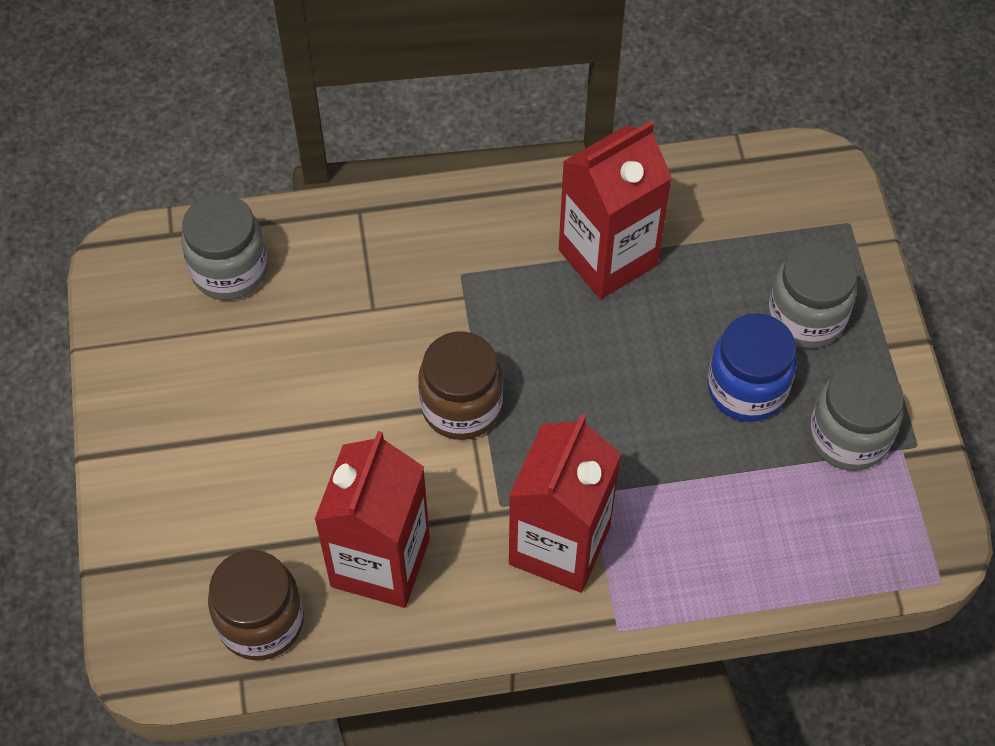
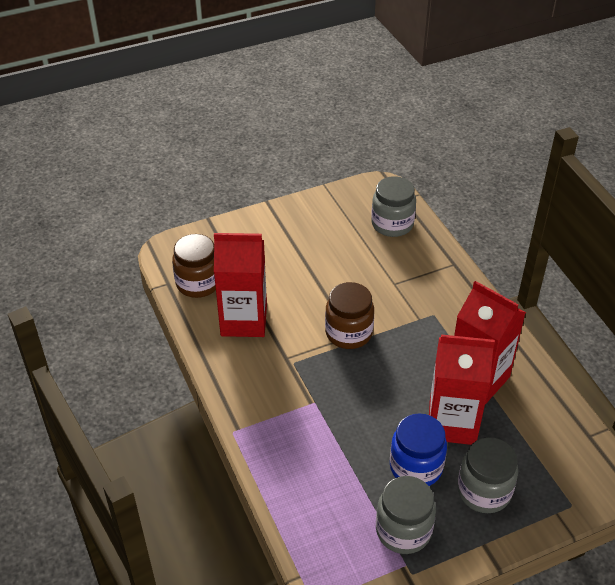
camera: 75 degrees right, 15 degrees down
red carton [509,414,621,593] -> red carton moved to [429,335,495,445]

